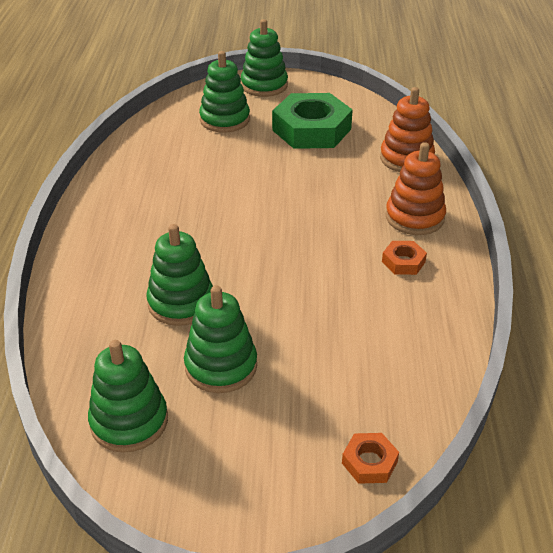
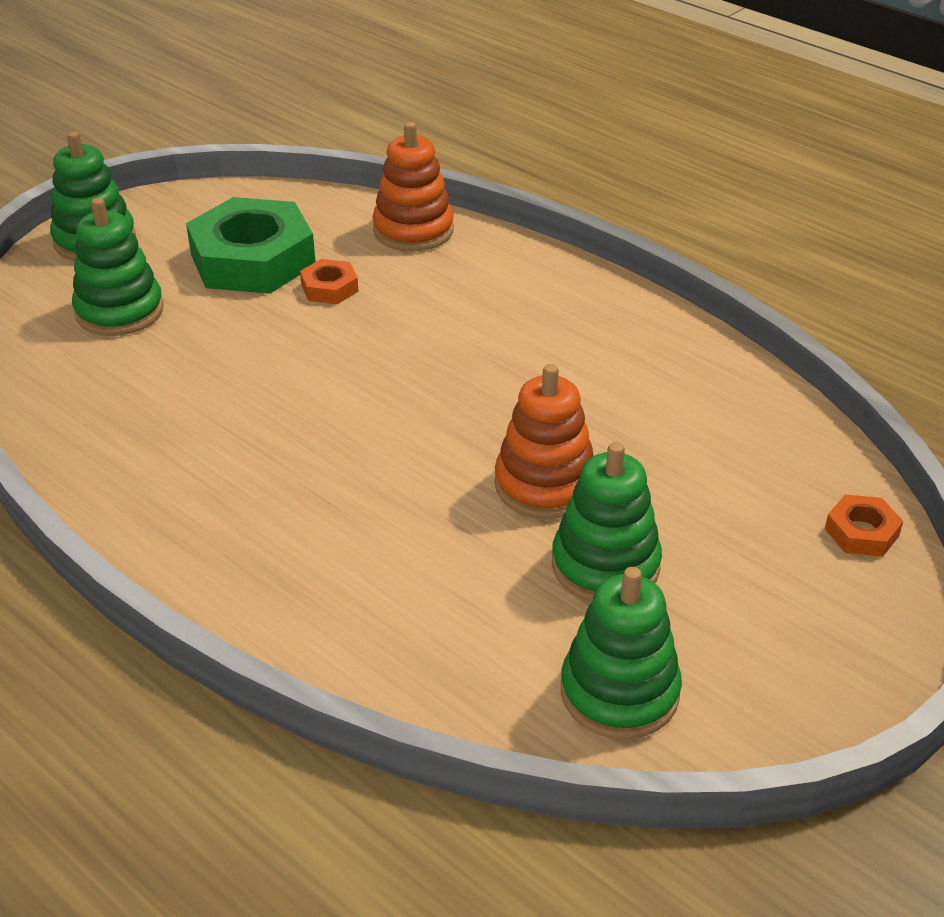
camera: 50 degrees left, 0 degrees up
green stacking toy [147,224,213,326] -> none
orange nut [382,241,427,275] -> orange nut moved to [300,259,358,304]
orange stacking toy [385,142,446,235] -> orange stacking toy moved to [494,364,594,519]

